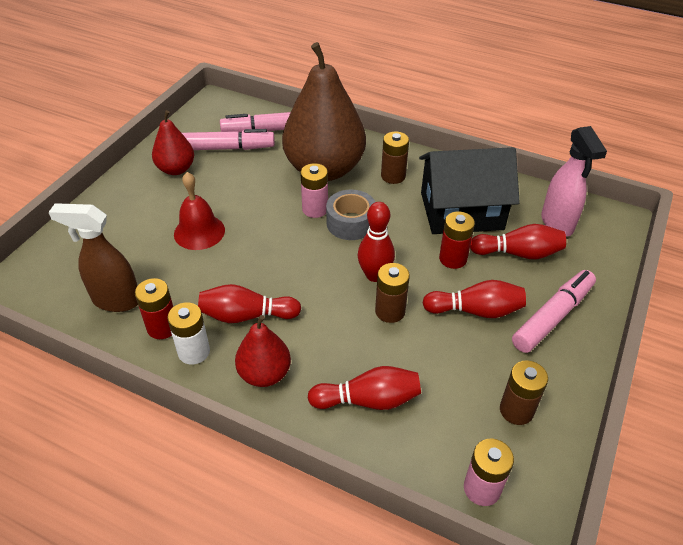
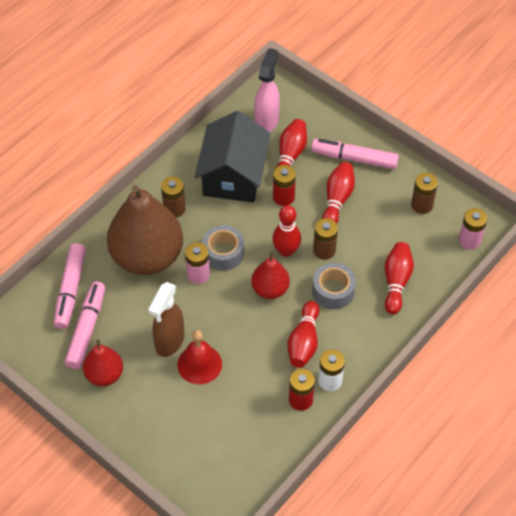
camera: 75 degrees left, 10 degrees up
brown spray bottle [48,203,138,312] -> brown spray bottle moved to [148,282,184,357]
red pear [235,315,291,387] -> red pear moved to [251,251,290,299]
pink marker [512,270,596,353] -> pink marker turned 45 degrees counterclockwise [311,139,399,169]
pink spray bottle [541,126,607,237] -> pink spray bottle turned 75 degrees counterclockwise [254,48,280,132]
none -> grey tape [312,263,356,309]

